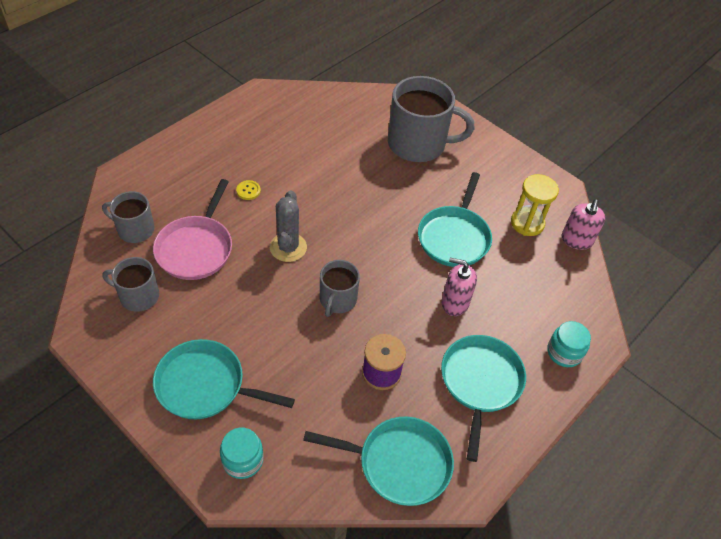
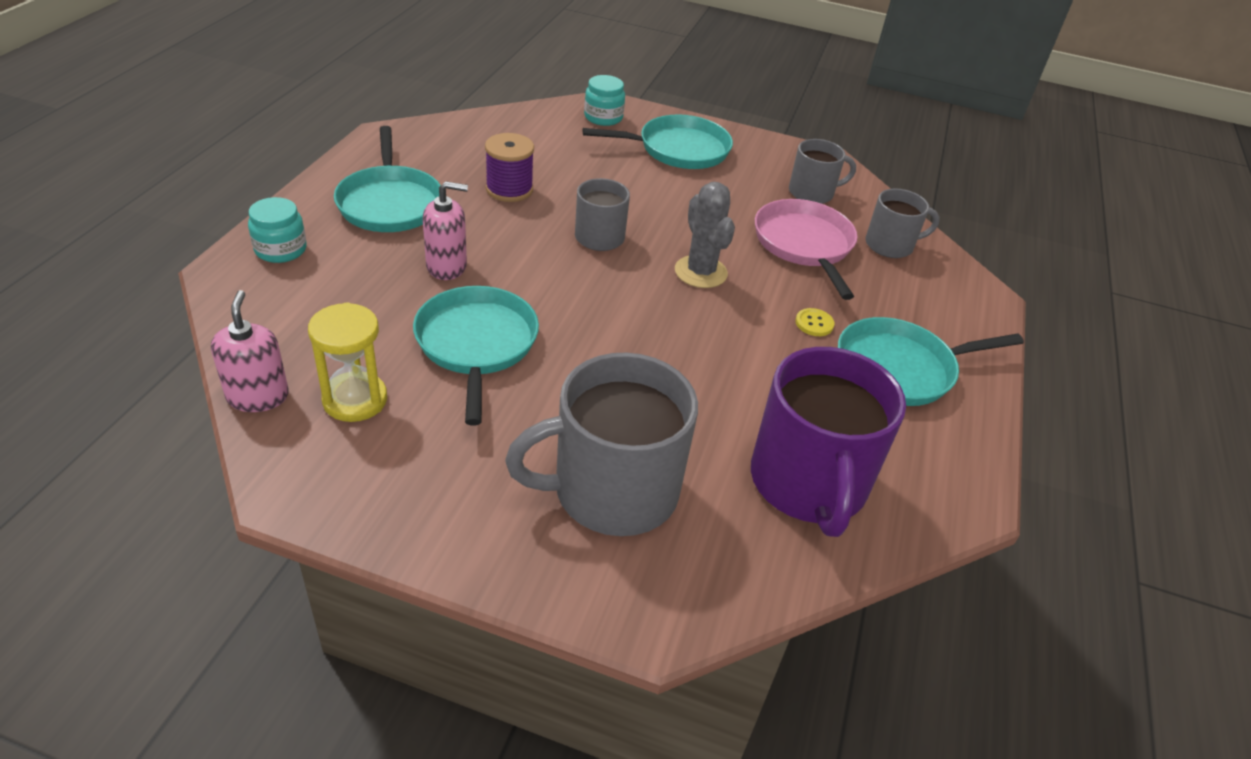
camera: 155 degrees right, 10 degrees down
turquoise pan [303,417,454,506] -> turquoise pan moved to [838,317,1024,406]
none -> purple mug [751,347,906,537]

